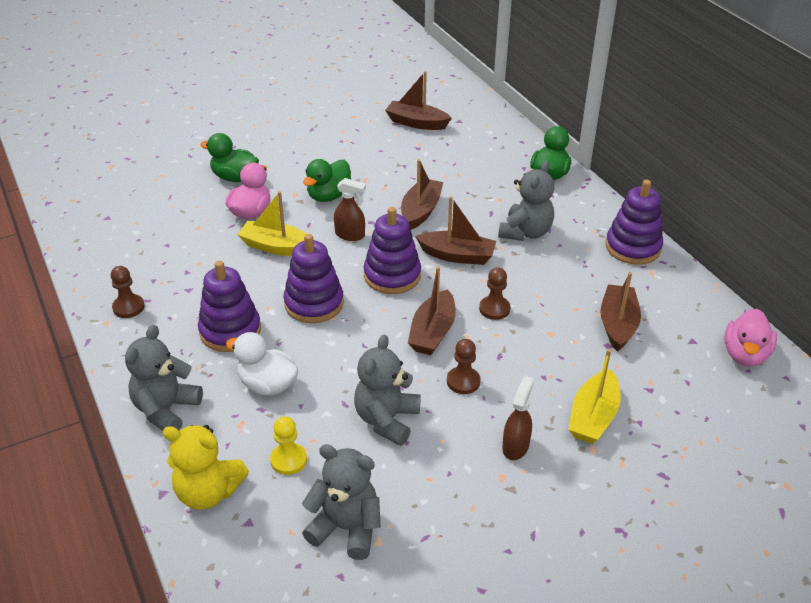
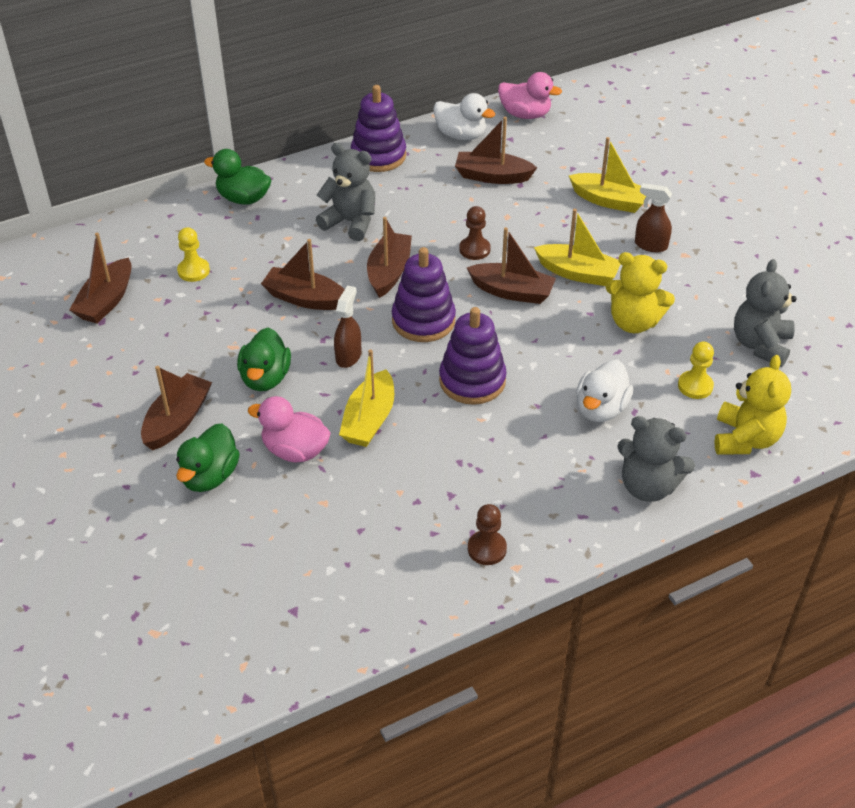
camera: 90 degrees left, 5 degrees up
purple stacking toy [198,261,261,352] -> none
green duck [303,159,352,202] -> green duck turned 60 degrees clockwise [237,328,291,391]
grey teddy bear [354,335,421,446] -> yellow teddy bear [606,252,675,333]
brown pawn [447,339,481,394] -> yellow boat [534,209,621,286]
none -> brown boat [141,366,212,450]
none -> yellow pawn [177,227,210,282]
none -> white duck [433,93,495,140]

